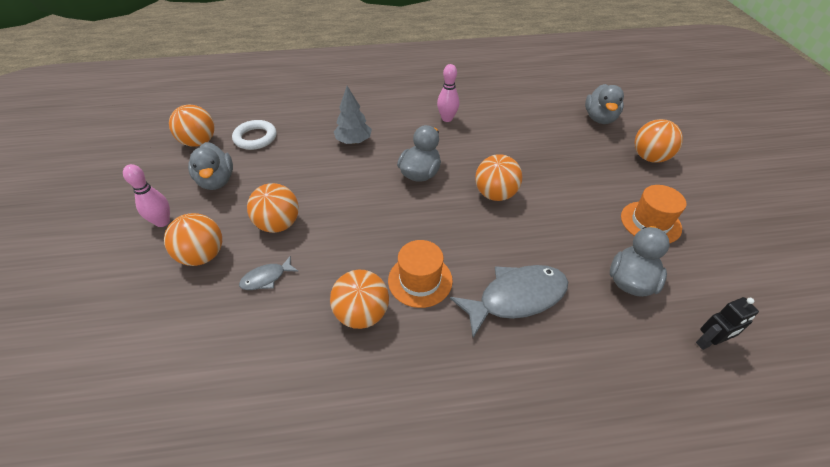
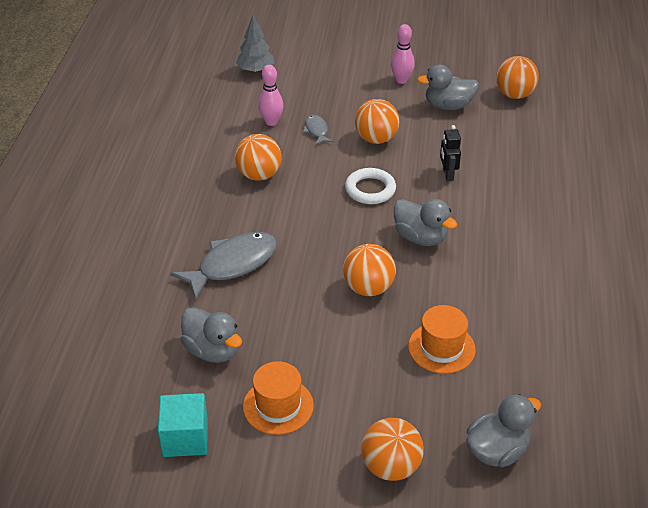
camera: 105 degrees right, 5 degrees down
orange ball [164,213,222,266] -> none
white ring [232,120,277,150] -> white ring moved to [345,168,396,204]
grey tree [334,86,372,144] -> grey tree moved to [236,15,275,73]
orange hat [388,240,453,308] -> orange hat moved to [408,305,476,374]
pink bowling pin [437,64,459,122] -> pink bowling pin moved to [258,65,283,126]
grey fish [450,265,568,338] -> grey fish turned 120 degrees counterclockwise [171,232,277,300]
grey duck [585,84,624,124] -> grey duck turned 120 degrees clockwise [466,394,541,467]
black robot [696,297,759,350] -> black robot moved to [440,125,461,181]
none -> turquoise cube [158,393,208,457]

